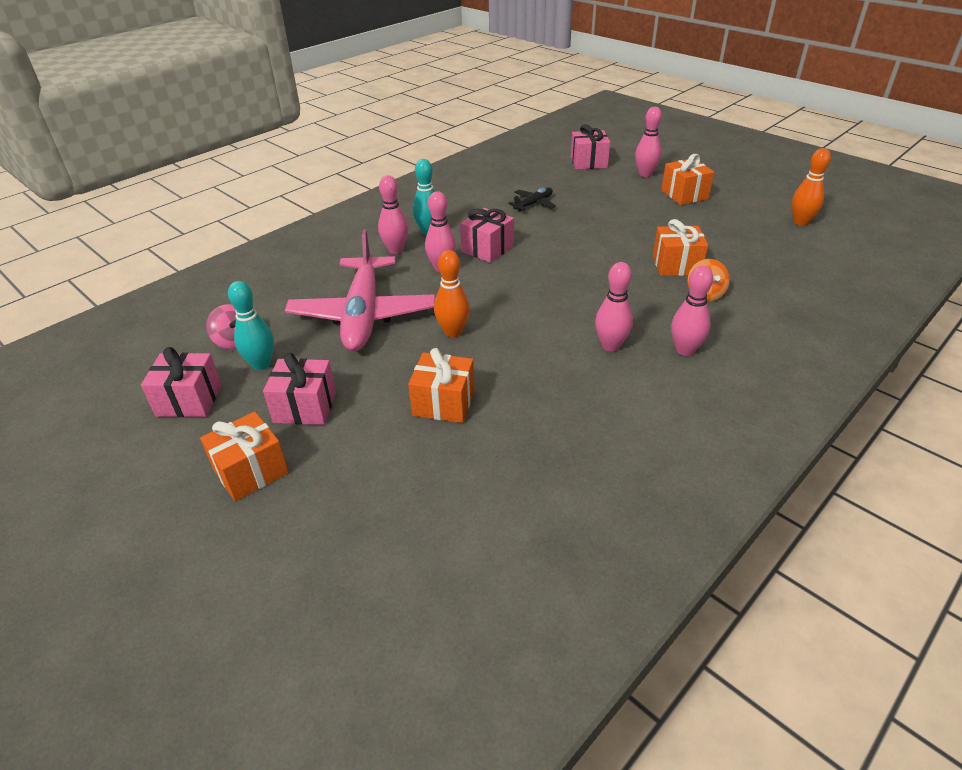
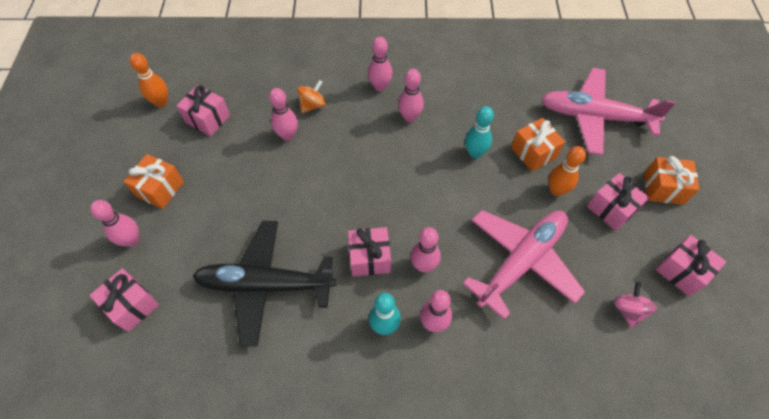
camera: 135 degrees left, 20 degrees up
turquoise bowling pin [228,281,274,370] -> turquoise bowling pin moved to [465,106,494,158]
orange bowling pin [434,250,470,337] -> orange bowling pin moved to [548,146,586,196]
black plane [508,187,556,211] -> black plane [193,221,336,347], size x2.30
orange gift [653,219,708,276] -> pink bowling pin [269,88,298,141]
none -> pink gift [176,85,230,136]
none -> pink plane [541,68,676,155]

